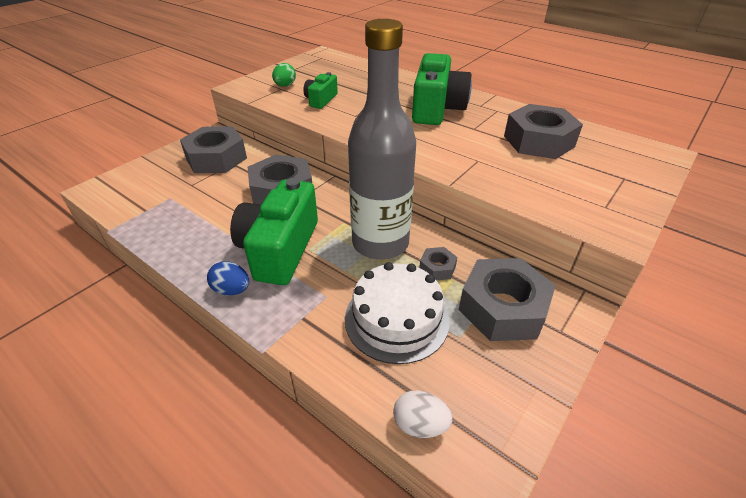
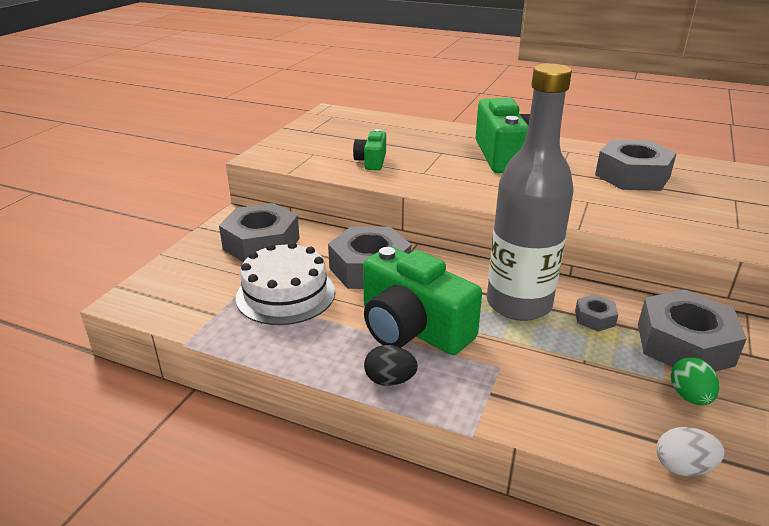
camera: 15 degrees left, 10 degrees down
blue egg [207,261,249,296] -> black egg [364,345,418,386]
green camera [230,178,318,285] -> green camera turned 45 degrees counterclockwise [363,246,482,355]
green egg [272,63,296,87] -> green egg moved to [671,357,719,405]
white cake [345,262,449,364] -> white cake moved to [236,242,335,325]

